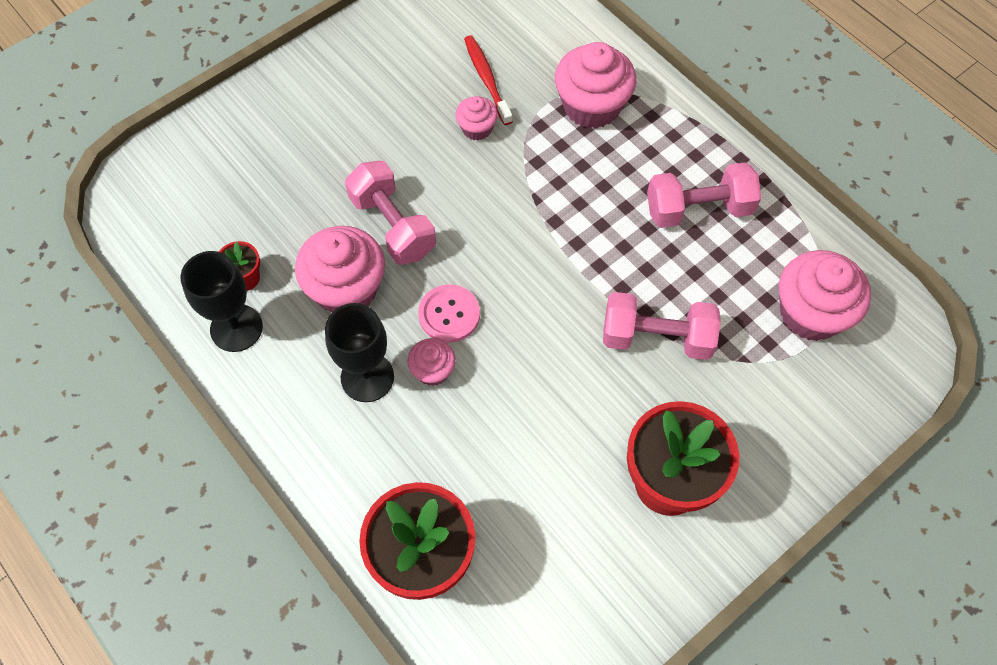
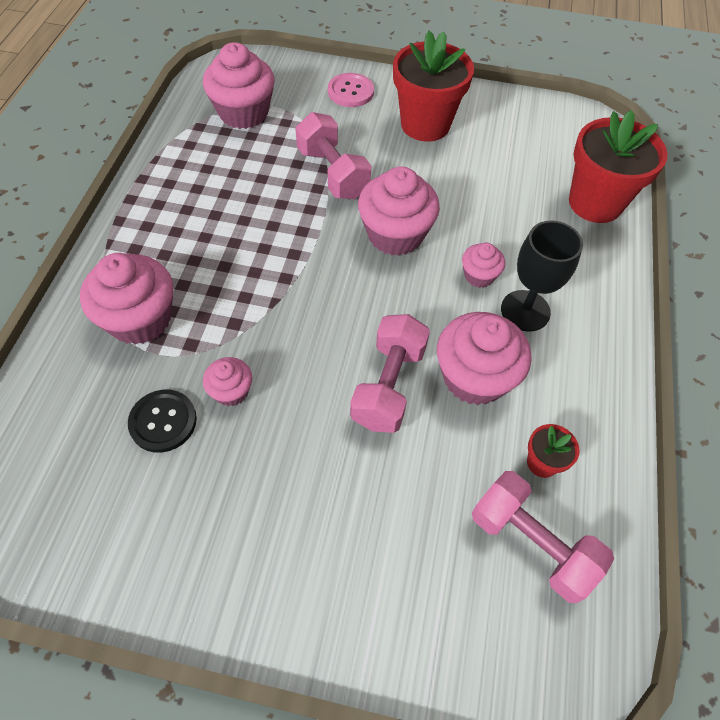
camera: 130 degrees left, 5 degrees down
black goblet [180,251,263,352] -> none
pink button [418,284,480,342] -> pink button moved to [328,73,374,107]
red toothbrush [464,35,513,125] -> black button [128,390,197,453]
pink dumbbell [647,162,761,228] -> pink dumbbell moved to [472,471,614,603]
none -> pink cupcake [358,166,440,256]

